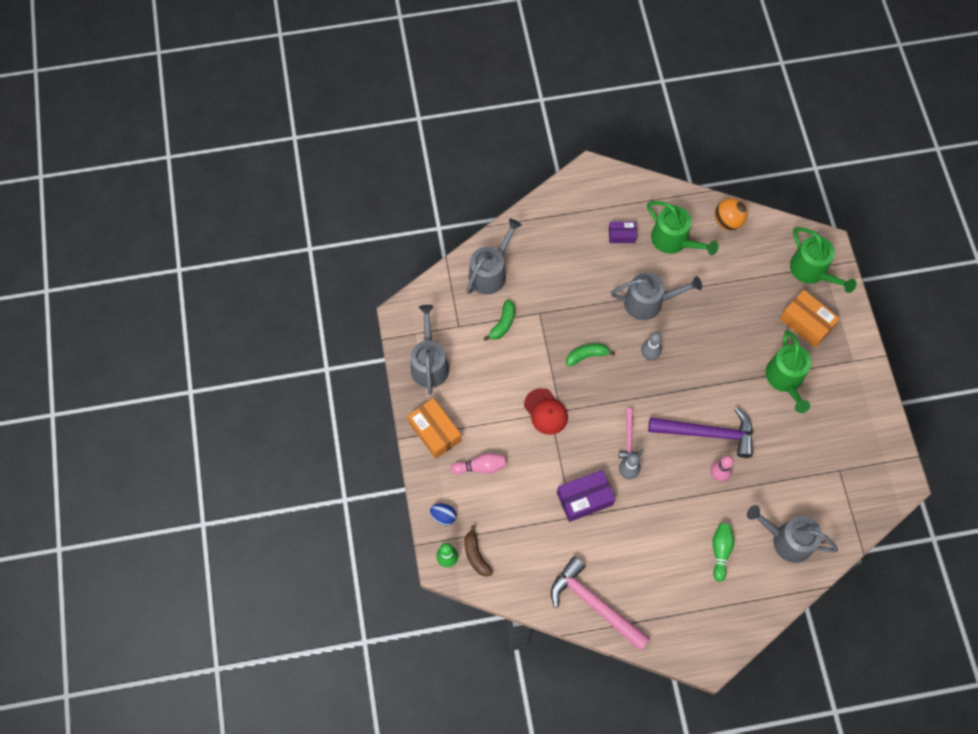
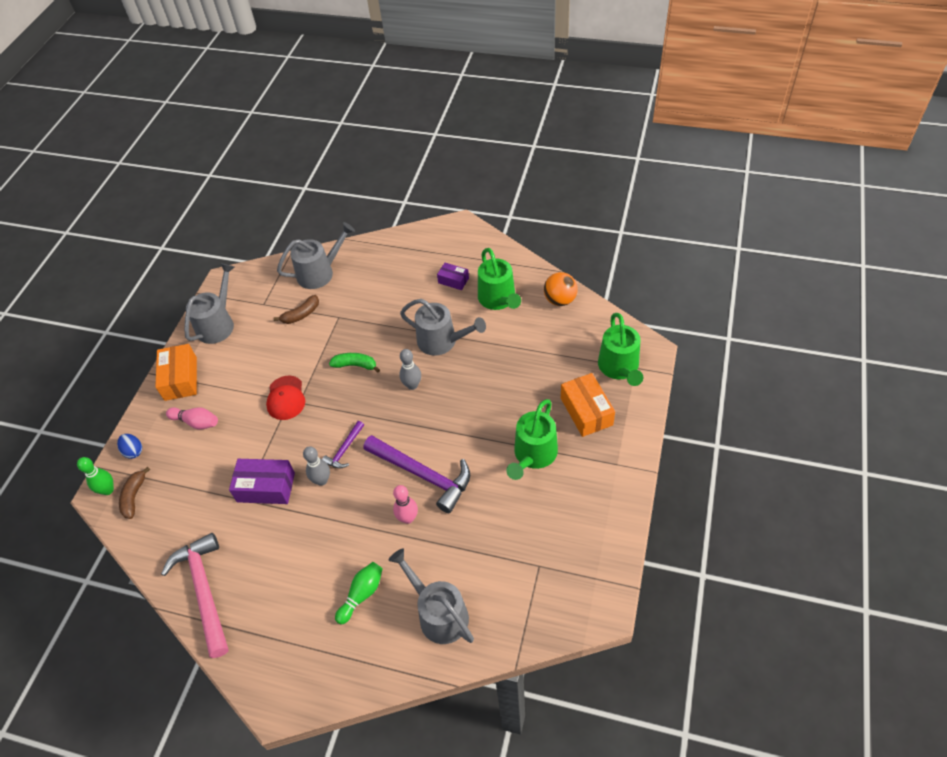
camera: 30 degrees right, 15 degrees down
green banana [484,299,515,341] -> brown banana [274,295,319,324]
pink hammer [619,408,644,458] -> purple hammer [322,421,364,468]

